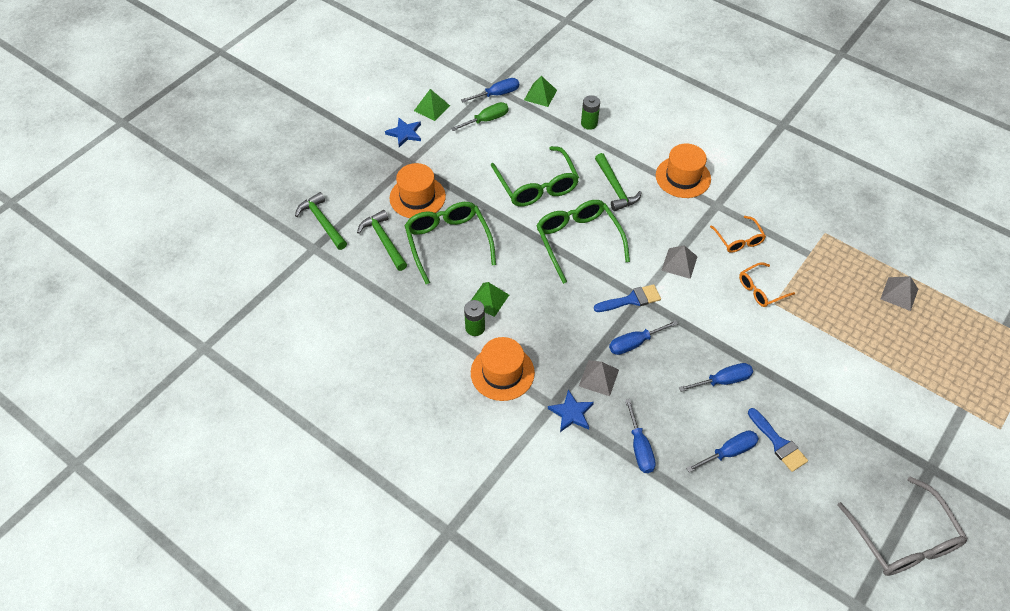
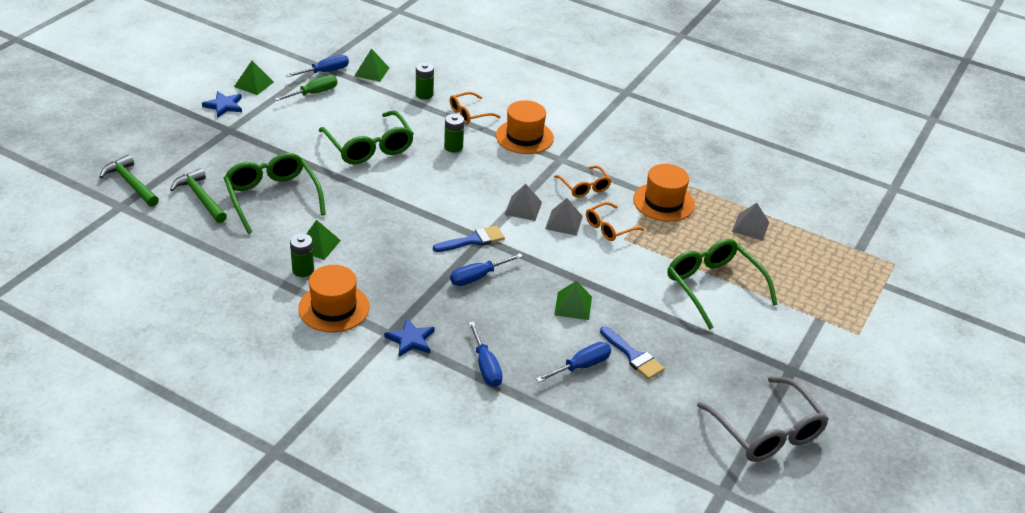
camera: 10 degrees left, 15 degrees down
orange hat [389,163,446,218] -> orange hat moved to [633,164,695,222]
green glasses [536,200,630,284] -> green glasses moved to [667,239,778,330]
grey pyramid [579,360,619,396] -> grey pyramid moved to [545,198,583,236]
green hammer [595,153,642,211] -> green battery [444,114,464,153]
blue screwdriver [679,363,753,392] -> green pyramid [554,281,592,320]
none -> orange glasses [450,92,501,124]

